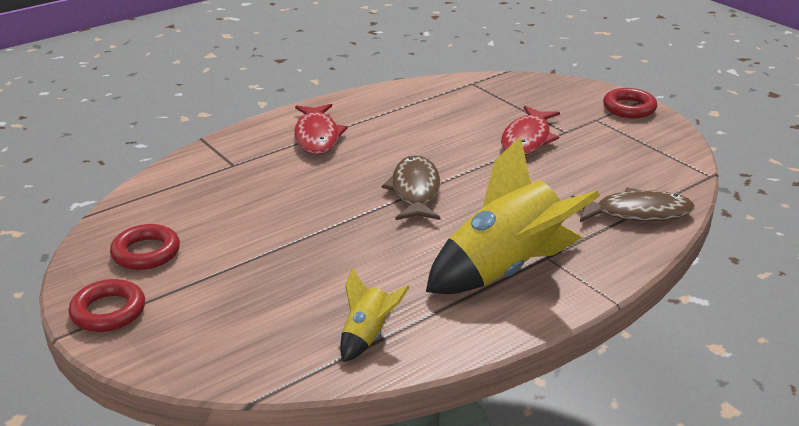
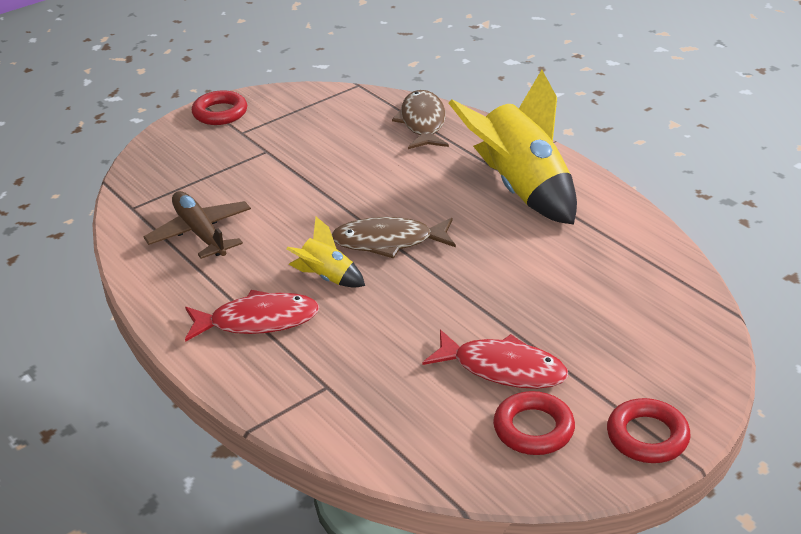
camera: 90 degrees left, 5 degrees up
yellow rocket [340,268,410,362] -> yellow rocket moved to [286,217,365,288]
red fish [501,106,560,155] -> red fish moved to [423,329,568,389]
none -> brown plane [144,191,251,259]

